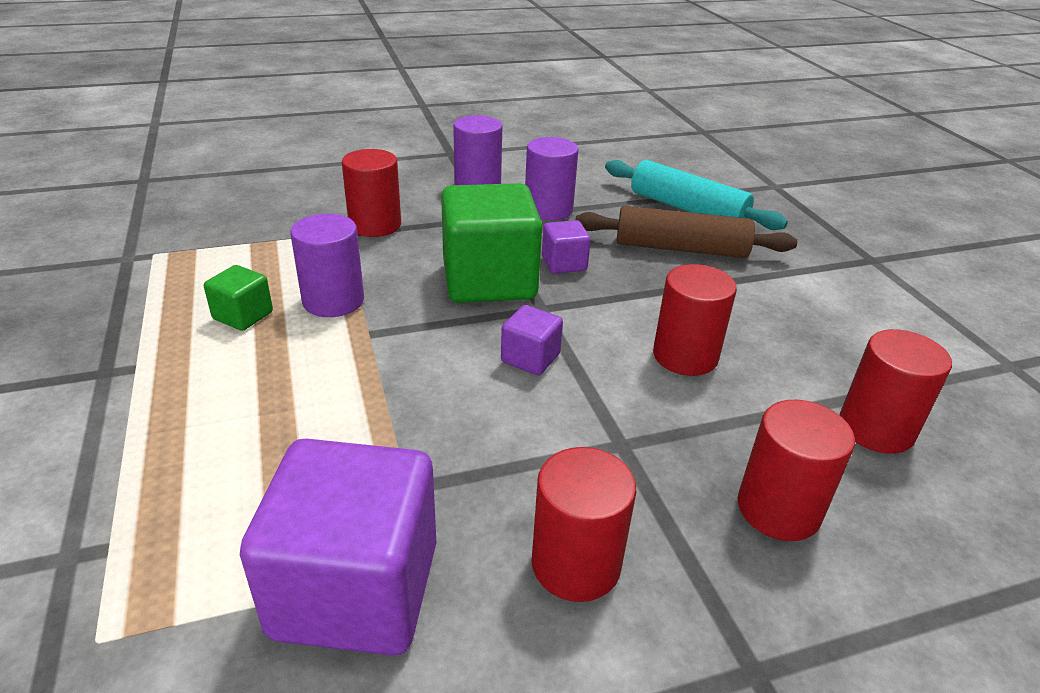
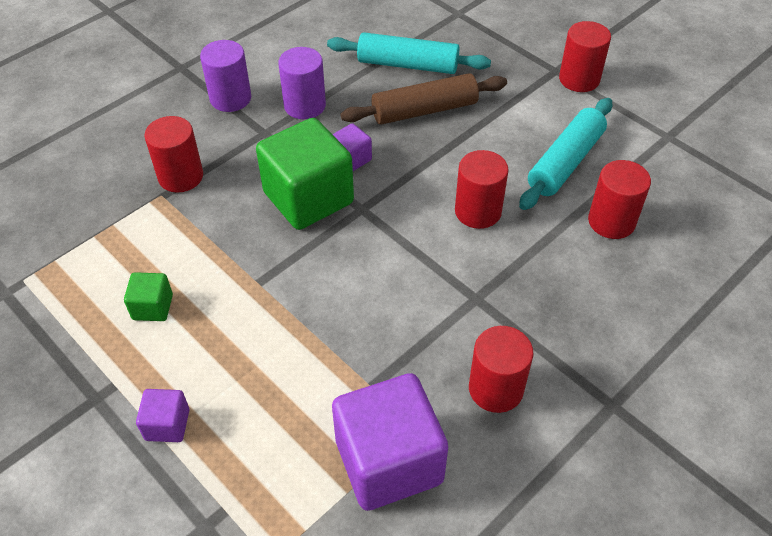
camera: 25 degrees left, 15 degrees up
purple cylinder [291,214,364,317] -> none
purple cube [501,305,563,375] -> purple cube moved to [136,389,189,442]
red cylinder [738,400,855,541] -> red cylinder moved to [559,21,611,92]
none -> turquoise rolling pin [519,98,612,210]

